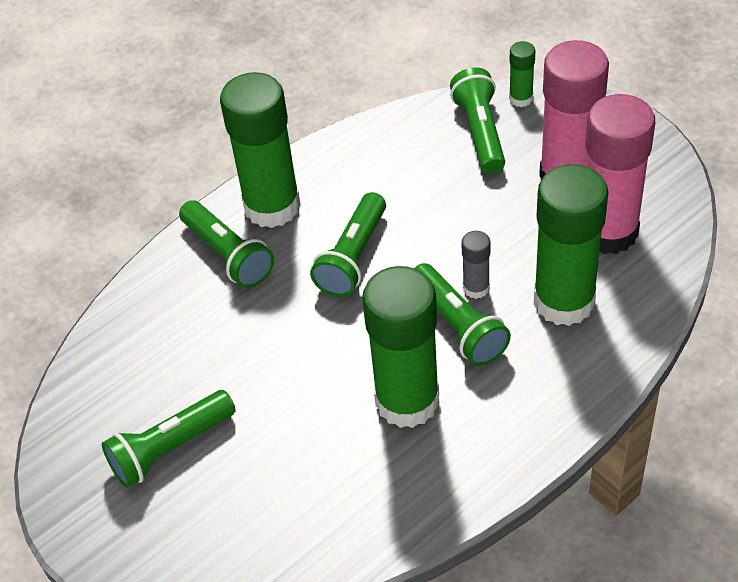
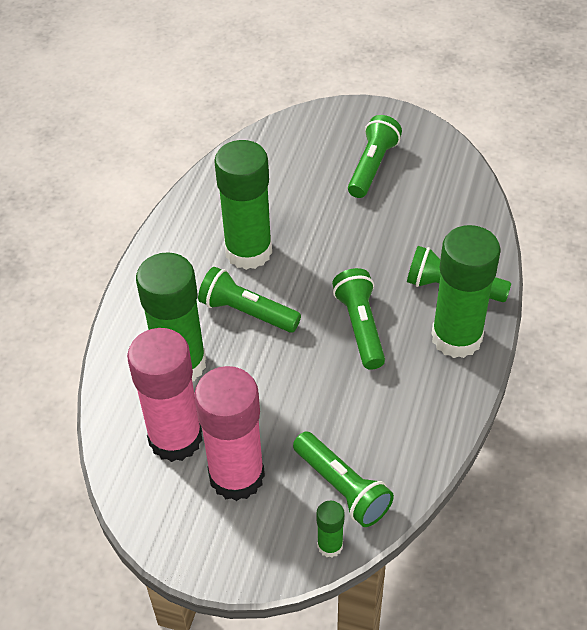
camera: 145 degrees right, 0 degrees up
grey glue stick [462,231,491,299] -> none

